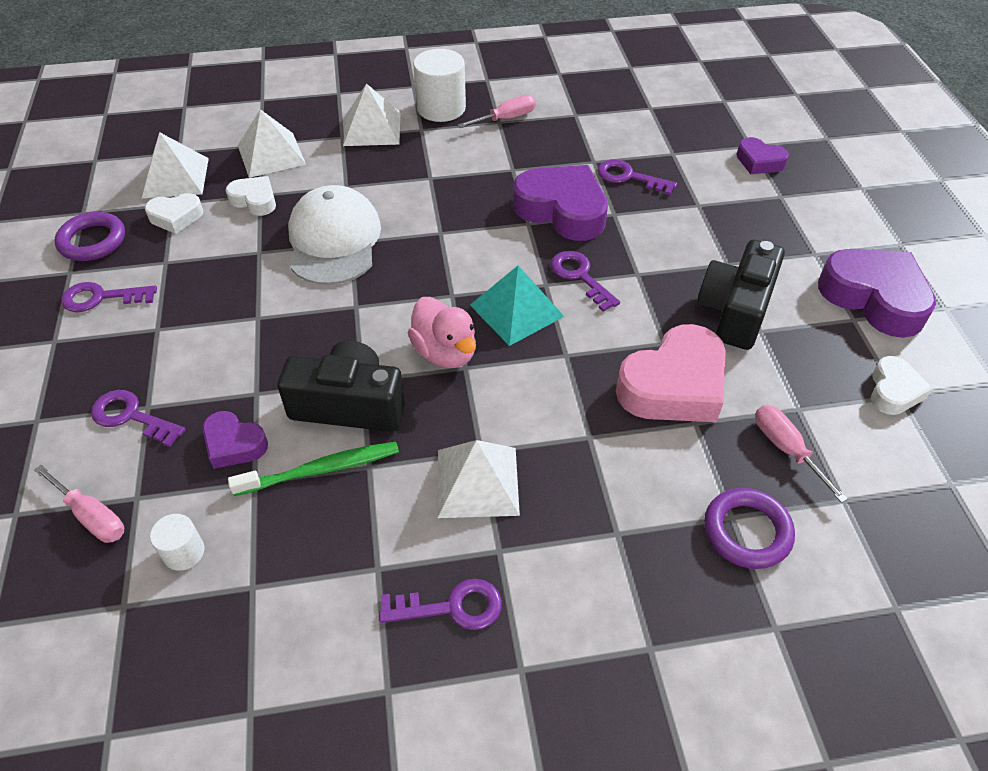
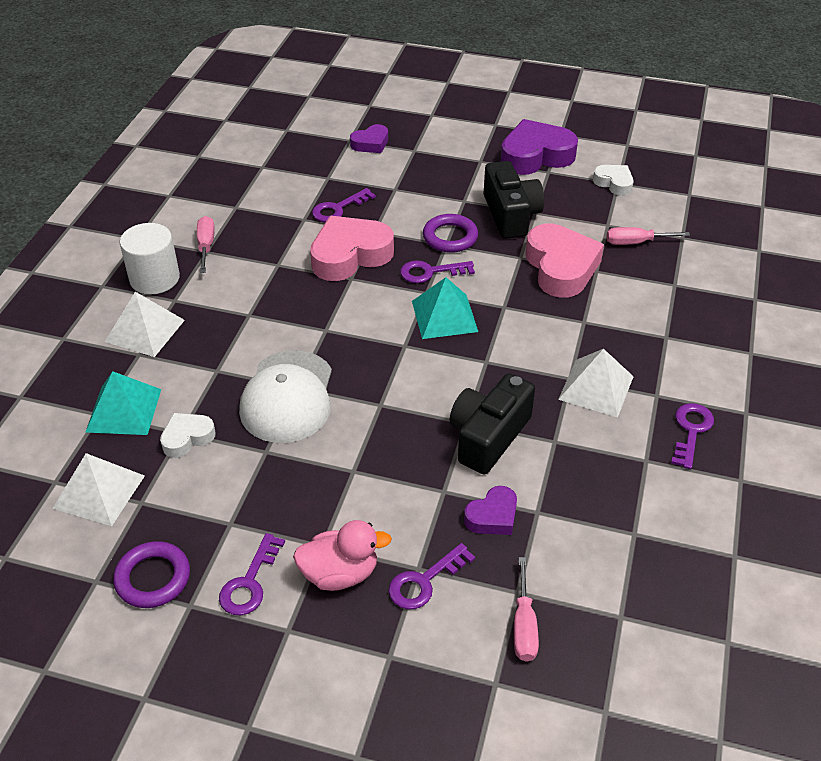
camera: 65 degrees left, 5 degrees down
pink screwdriver [34,465,124,543] -> pink screwdriver turned 120 degrees clockwise [514,557,539,662]
white heart [145,193,204,234] -> none
white cylinder [150,514,205,571] -> none
green toothbrush [228,442,399,496] -> none
white pyramid [238,109,306,178] -> turquoise pyramid [86,371,161,435]
white cap [288,185,381,285] -> white cap turned 105 degrees counterclockwise [239,350,332,443]
pink duck [408,297,476,368] -> pink duck moved to [293,520,392,591]
purple heart [513,165,608,241] -> pink heart [310,216,394,281]
black camera [698,240,785,350] -> black camera turned 150 degrees counterclockwise [484,161,544,239]
purple ring [704,488,795,569] -> purple ring moved to [423,214,478,253]

